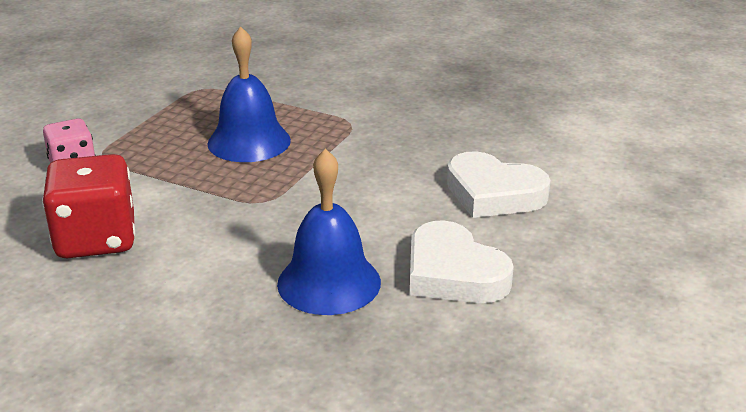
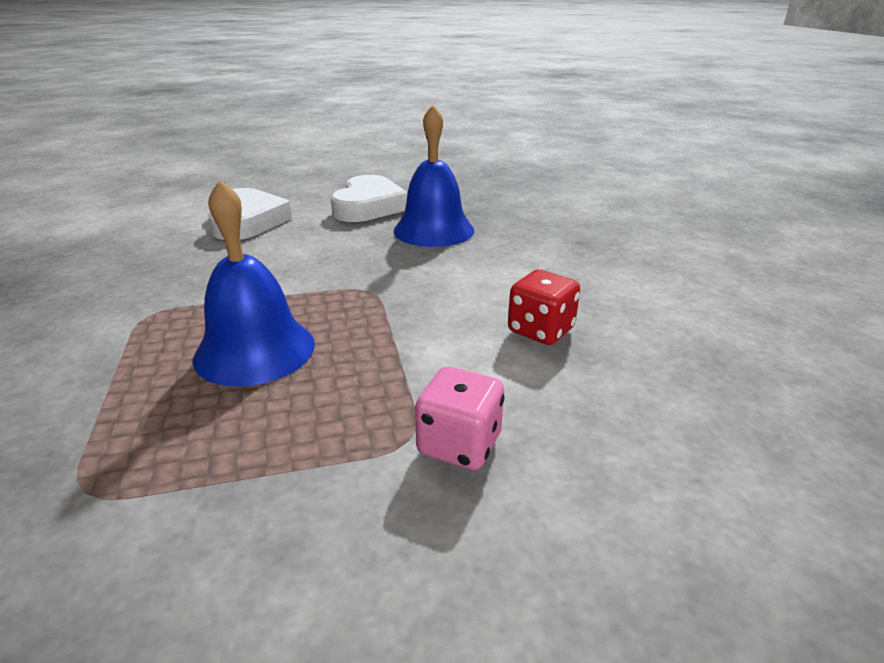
camera: 130 degrees left, 0 degrees up
red dice [42,154,135,259] -> red dice [508,270,580,345], size x0.60

